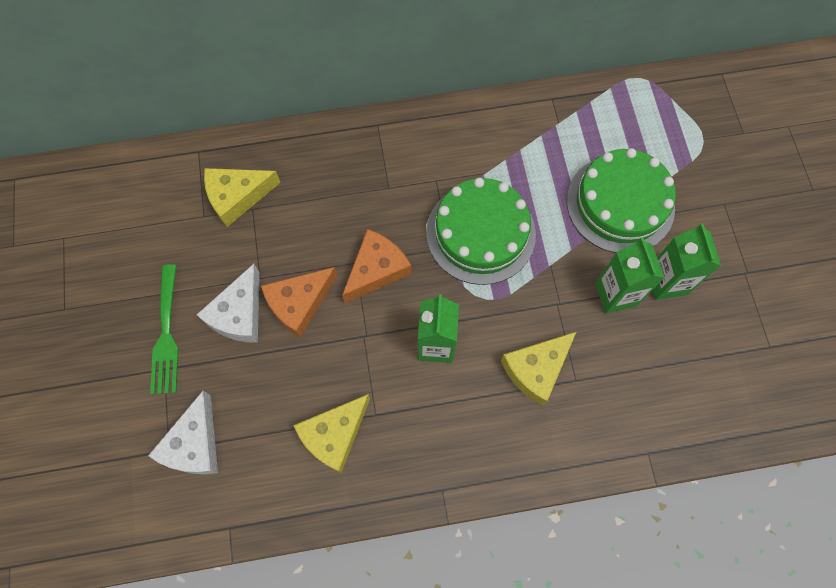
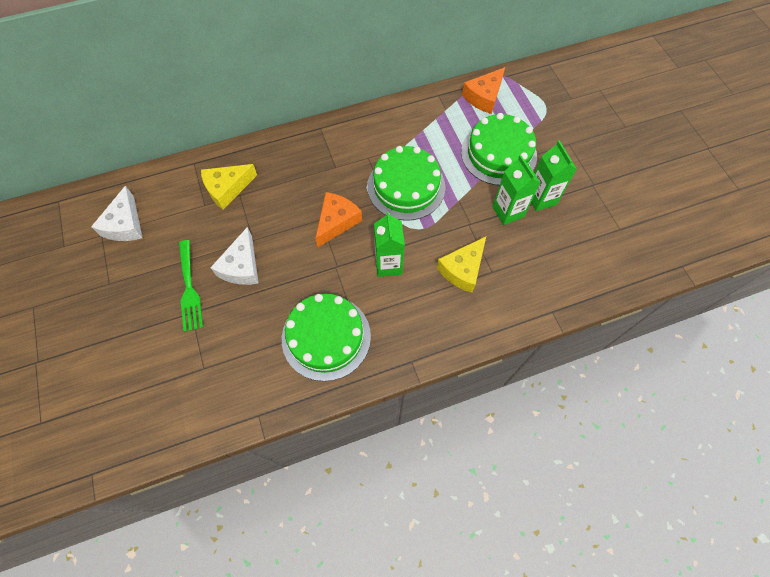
camera: 10 degrees left, 5 degrees down
white cheese [148,391,218,474] -> white cheese moved to [91,186,143,241]
orange cheese [261,267,337,338] -> orange cheese moved to [462,67,505,114]
yellow cheese [293,394,370,473] -> green cake [282,294,371,381]

